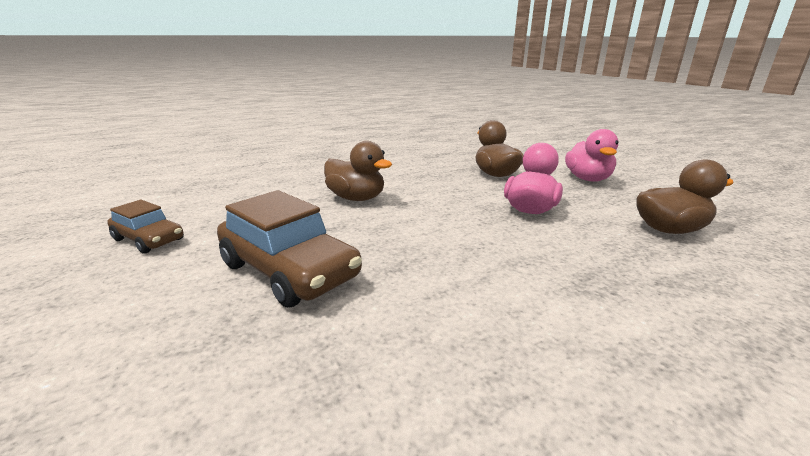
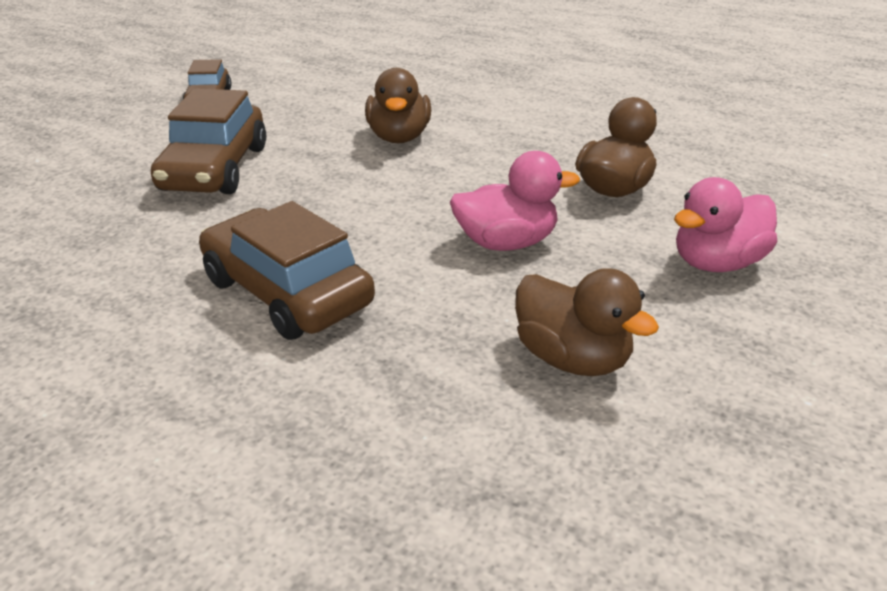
camera: 55 degrees right, 10 degrees up
none -> brown car [199,201,375,340]

